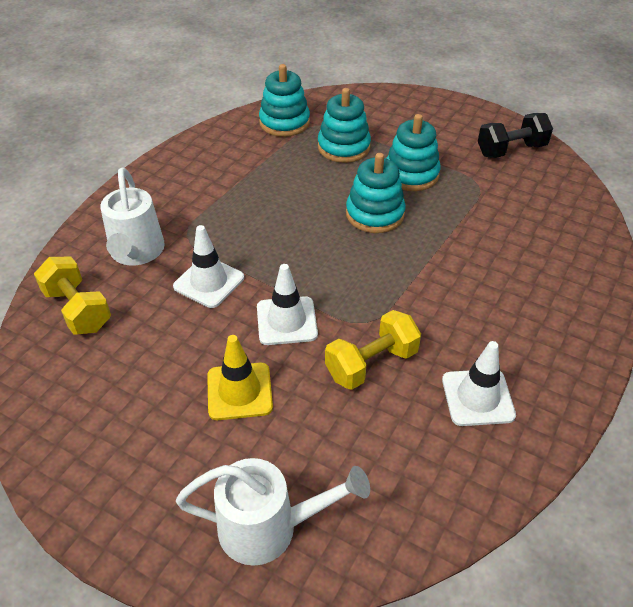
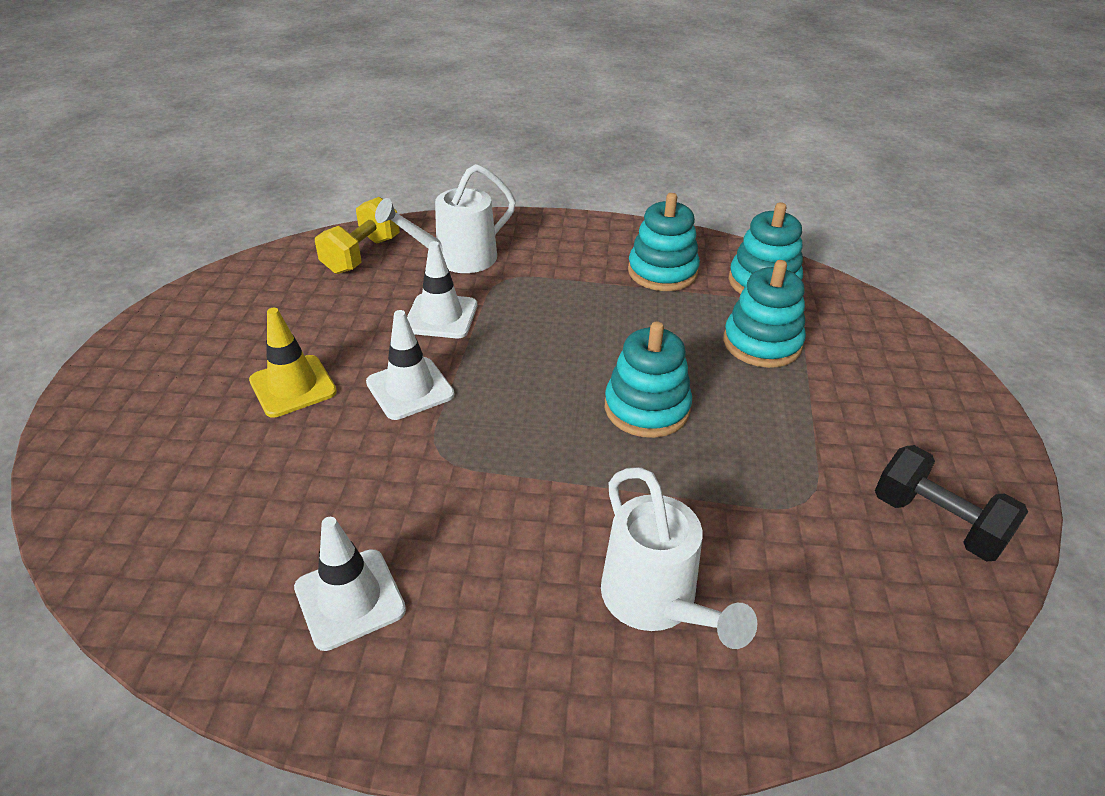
camera: 65 degrees right, 5 degrees down
white watering can [176,458,370,566] -> white watering can moved to [601,467,758,649]
yellow dumbbell [325,310,421,390] -> none
turquoise stacking toy [386,114,441,191] -> turquoise stacking toy moved to [628,193,700,291]

